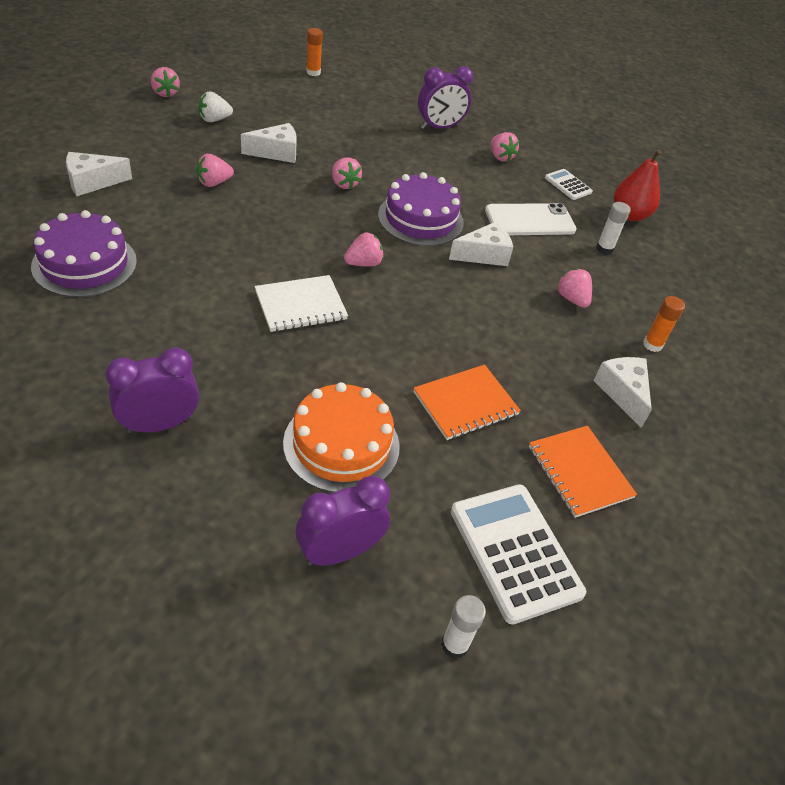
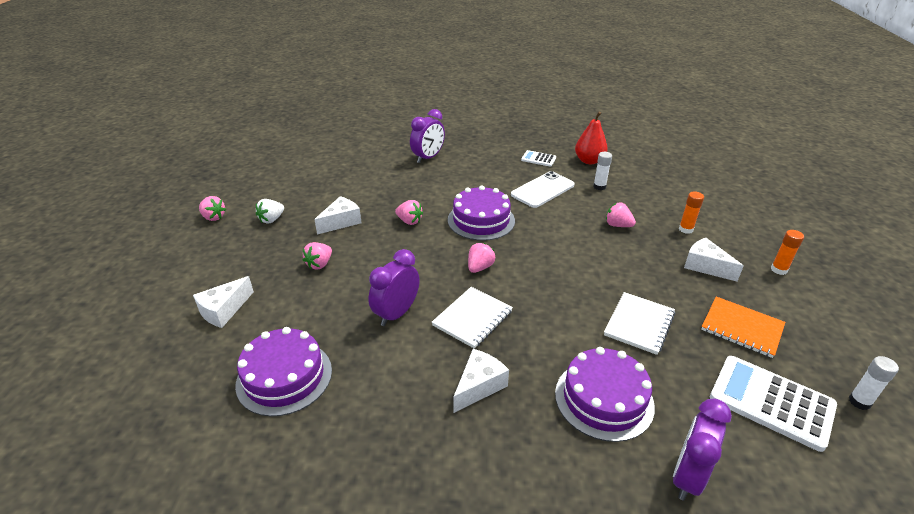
camera: 25 degrees left, 10 degrees down
purple clock [106,347,199,433] -> purple clock moved to [368,249,420,326]
orange cake [283,382,400,493] -> purple cake [555,347,655,442]
orange glue stick [306,28,323,76] -> orange glue stick moved to [771,230,804,275]
orange notebook [414,365,521,440] -> white notebook [604,292,675,355]
white glue stick [441,595,486,659] -> white glue stick moved to [848,356,899,410]
white cheese [449,222,513,266] -> white cheese moved to [453,349,509,413]
pink strawberry [491,132,519,162] -> none

